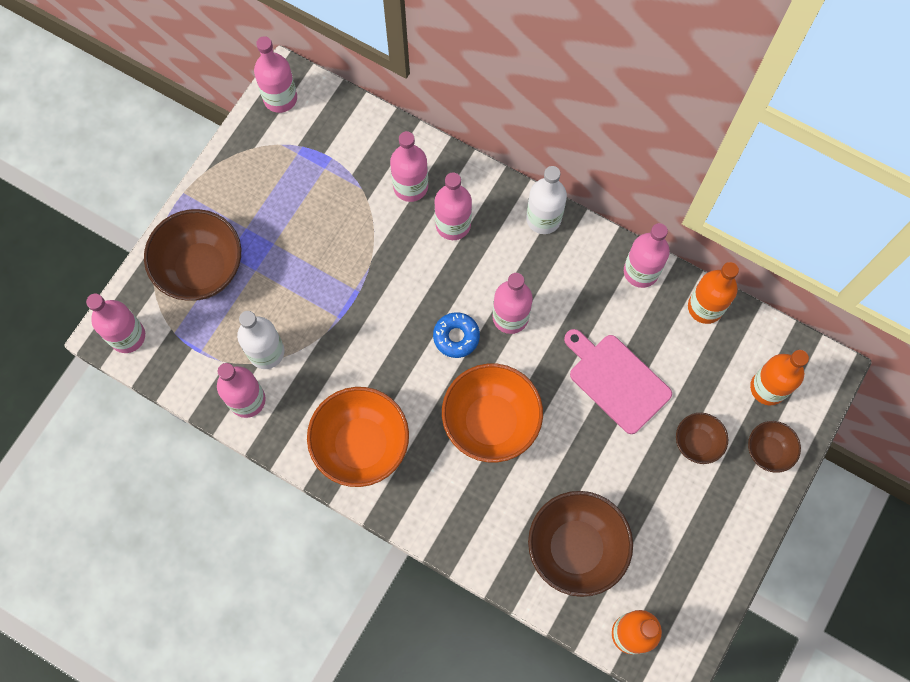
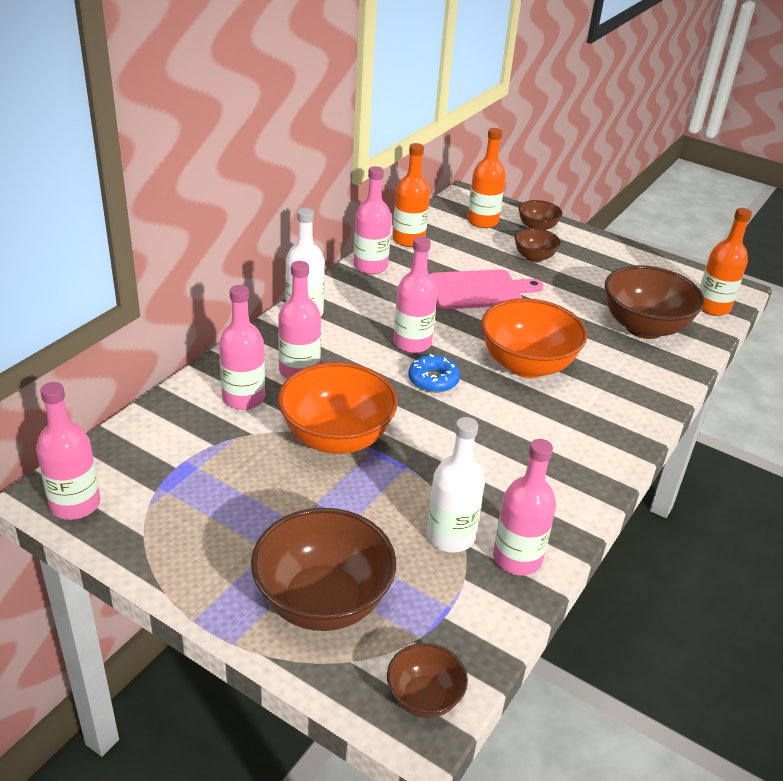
camera: 90 degrees left, 35 degrees down
pink bottle [86,293,145,353] -> brown bowl [387,643,468,718]
orange bowl [307,387,409,487] -> orange bowl moved to [278,362,398,454]
pink cutting board [564,329,672,434] -> pink cutting board turned 150 degrees counterclockwise [429,269,543,309]

